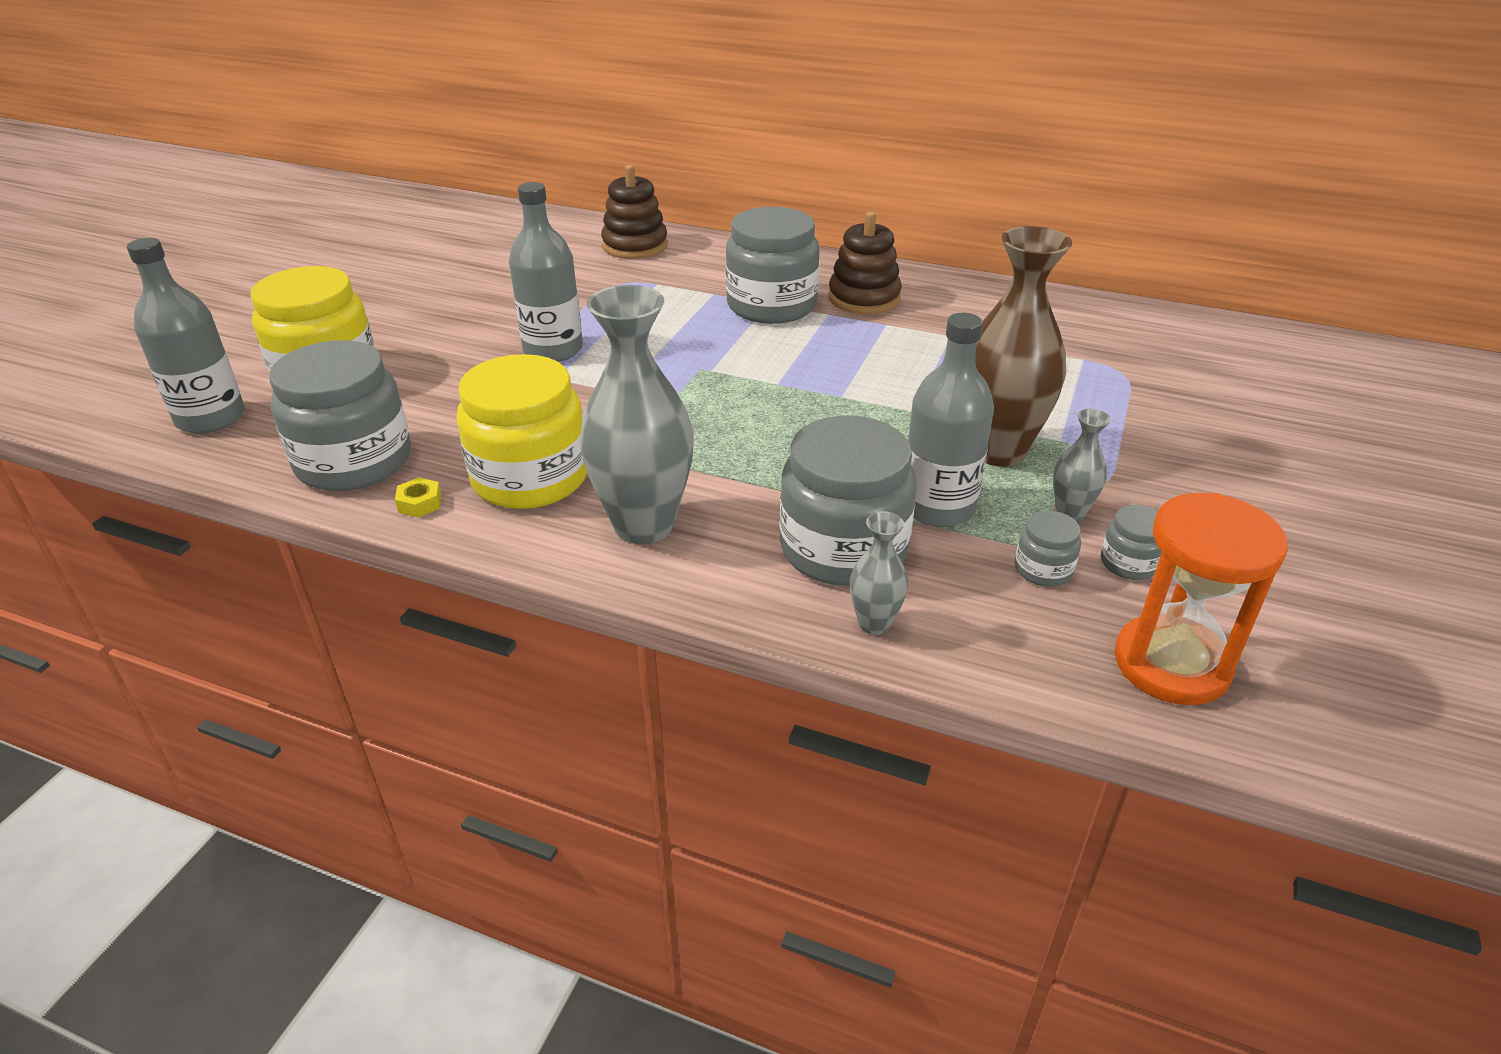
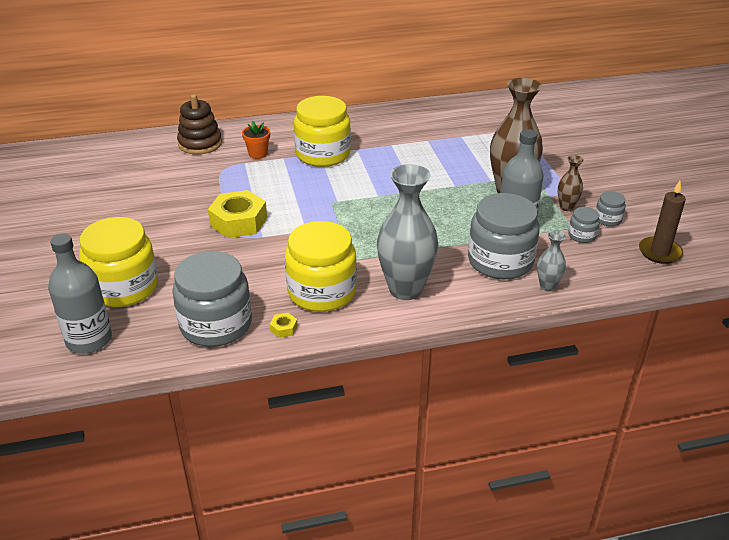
camera: 35 degrees left, 0 degrees up
grey bottle [509,182,583,362] -> yellow nut [208,190,267,238]
grey jar [726,207,820,324] -> yellow jar [294,96,351,167]
brown stacking toy [828,212,902,314] -> none
grey vase [1053,409,1111,522] -> brown vase [558,155,584,211]
orange hourglass [1115,493,1288,705] -> brown candle [639,181,686,264]
none -> orange flower pot [242,121,270,159]

